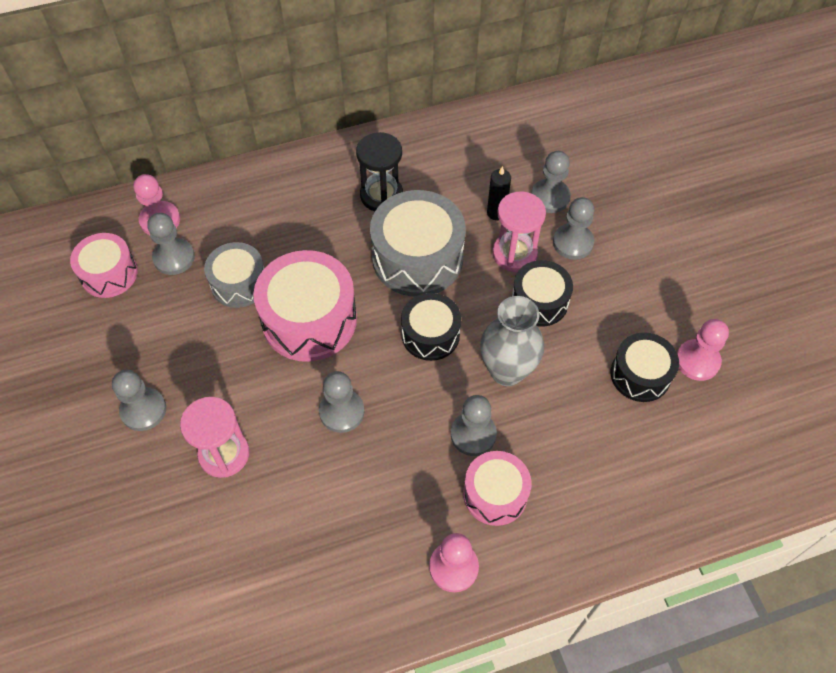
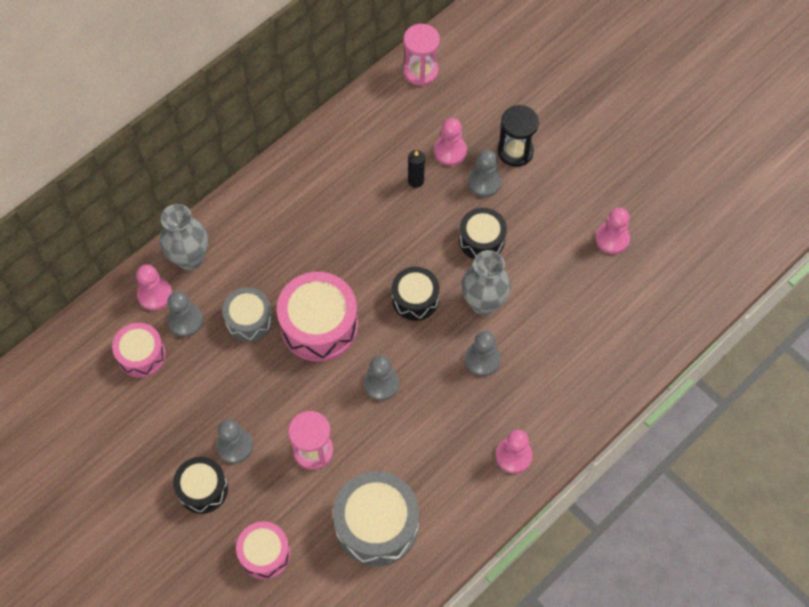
camera: 25 degrees left, 5 degrees up
black hourglass [356,132,403,211] -> black hourglass moved to [498,105,539,167]
grey drum [370,190,466,297] -> grey drum moved to [333,471,419,566]
pink drum [463,451,532,526] -> pink drum moved to [236,521,291,579]
pink hourglass [492,191,546,272] -> pink hourglass moved to [403,24,440,86]
grey pawn [531,151,571,213] -> pink pawn [434,118,467,166]
black drum [611,332,679,402] -> black drum moved to [173,457,228,514]
none -> grey vase [159,204,208,270]

